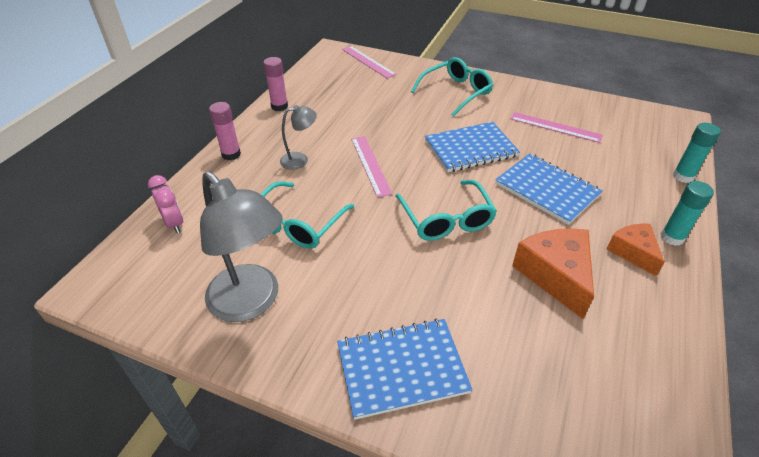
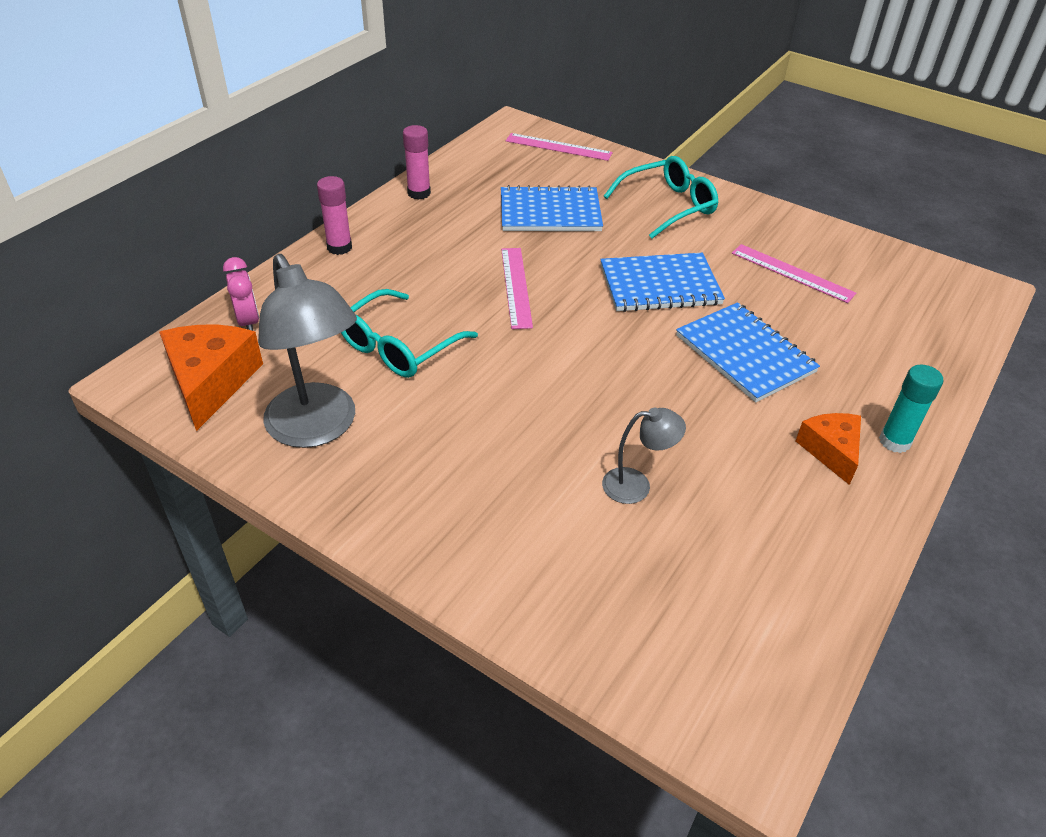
camera: 10 degrees right, 0 degrees up
grey lamp [280,105,317,170] -> grey lamp moved to [602,408,686,504]
blue notebook [337,319,472,420] -> blue notebook moved to [501,185,603,231]
pink ruler [342,46,397,79] -> pink ruler turned 45 degrees counterclockwise [506,133,613,161]
turquoise glasses [396,180,497,241] -> none
orange cheese [512,228,594,319] -> orange cheese moved to [159,325,263,431]
turquoise glue stick [673,123,721,183] -> none

